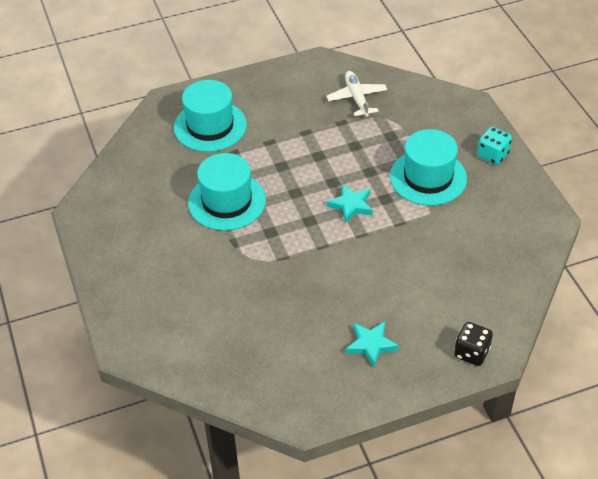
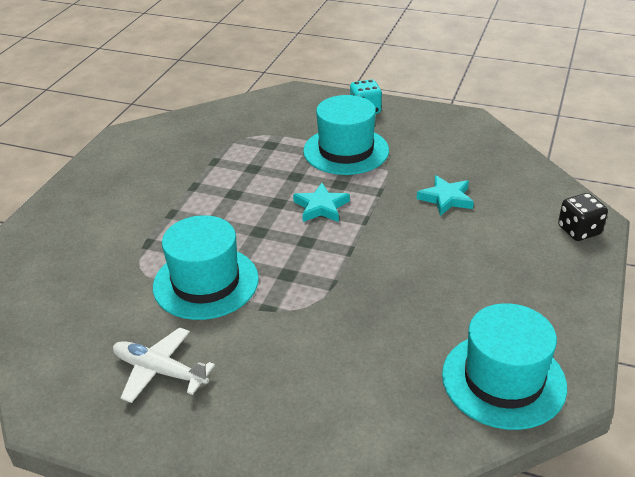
camera: 50 degrees left, 10 degrees down
turquoise hat [174,80,247,152] -> turquoise hat moved to [442,303,567,430]
white plane [326,71,387,117] -> white plane moved to [113,327,215,403]
turquoise star [346,322,399,367] -> turquoise star moved to [417,175,474,216]

